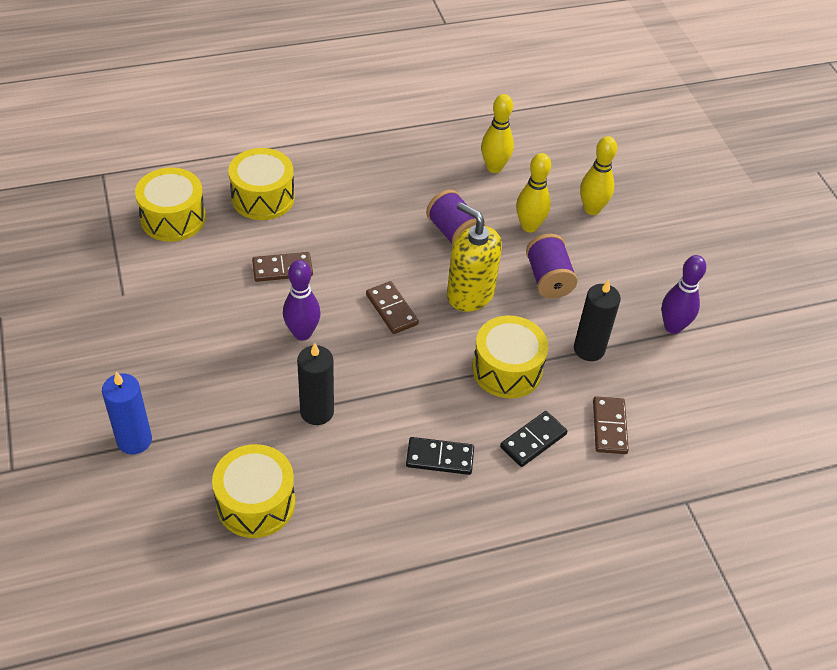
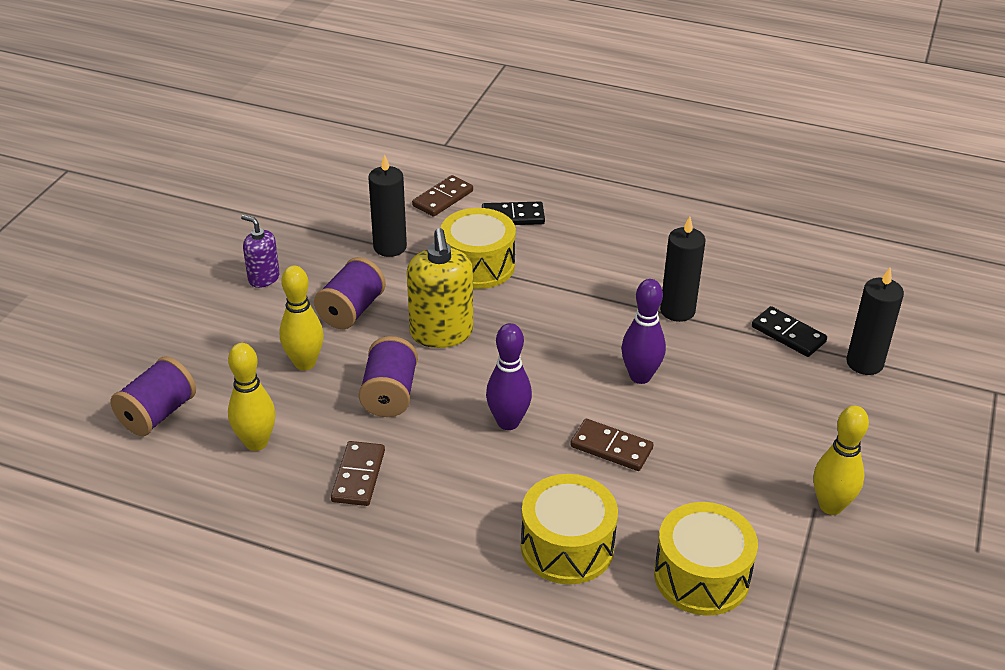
camera: 140 degrees left, 10 degrees down
blue candle [102,372,152,454] -> black candle [846,268,904,375]
yellow drum [212,444,295,538] -> none
brown domino [366,281,419,334] -> brown domino moved to [331,441,385,506]
black domino [406,437,474,475] -> black domino moved to [752,306,827,357]
yellow bowling pin [580,136,617,215] -> yellow bowling pin moved to [813,406,869,515]
purple bowling pin [662,255,706,334] -> purple bowling pin moved to [486,323,532,430]
none -> purple spool [110,356,196,436]
none -> purple soap dispenser [241,215,280,288]

